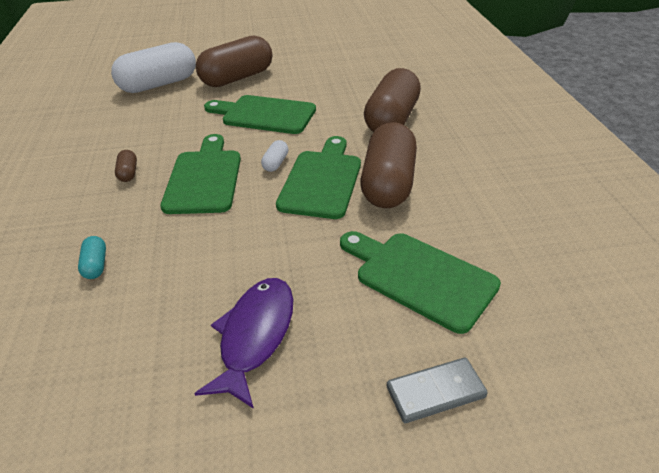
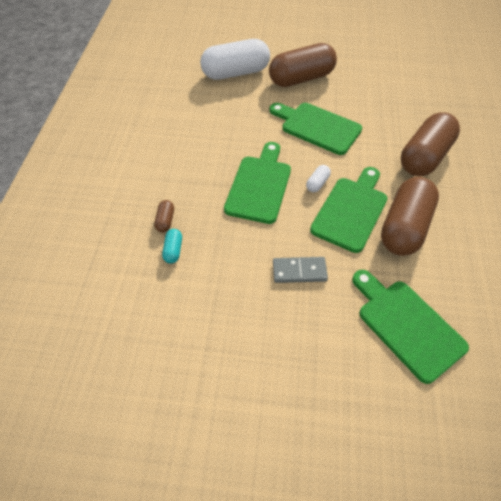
camera: 15 degrees right, 15 degrees up
brown capsule [115,150,137,182] -> brown capsule moved to [154,200,174,233]
purple fish [194,278,293,409] -> none
grey domino [386,358,488,423] -> grey domino moved to [273,257,328,283]

